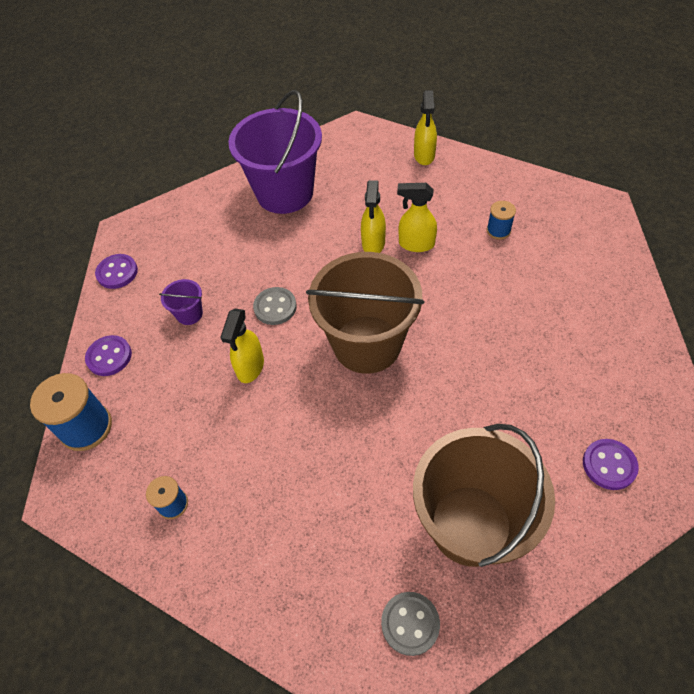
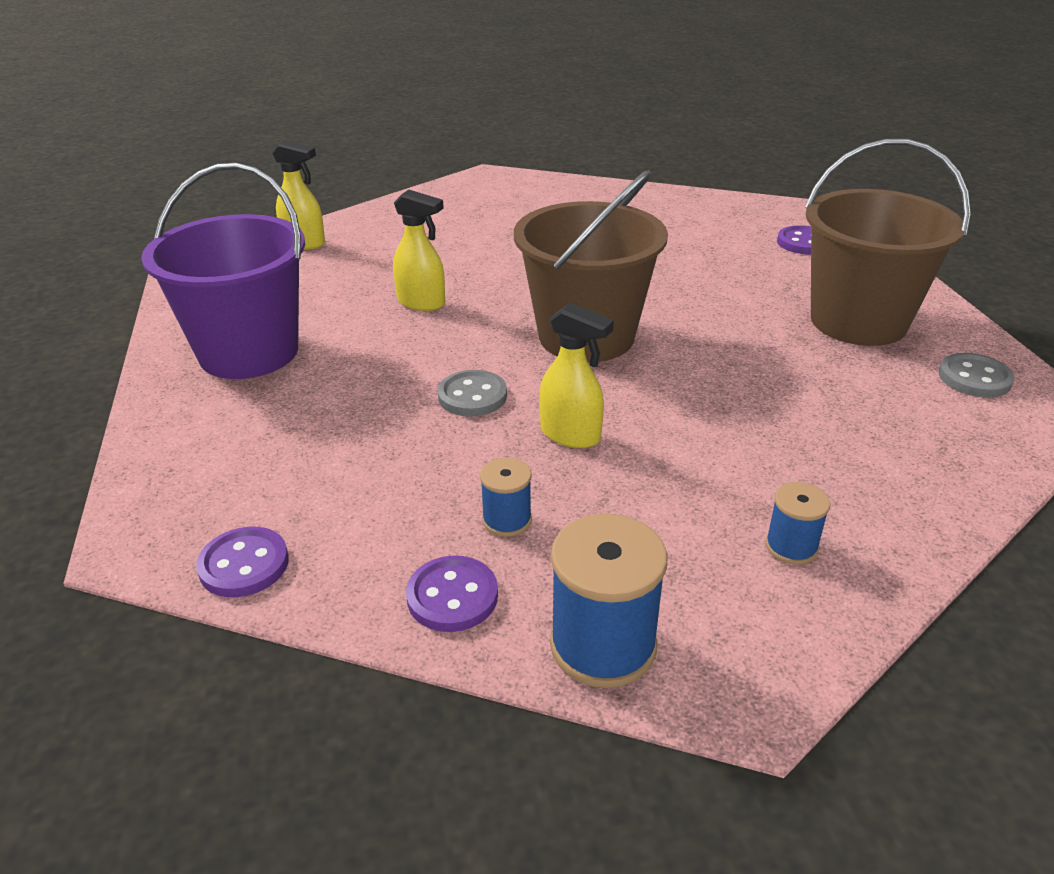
camera: 75 degrees left, 20 degrees down
purple bucket [159,279,203,325] -> none
yellow spray bottle [397,183,437,252] -> none
blue spool [487,201,516,239] -> blue spool moved to [480,458,532,537]

